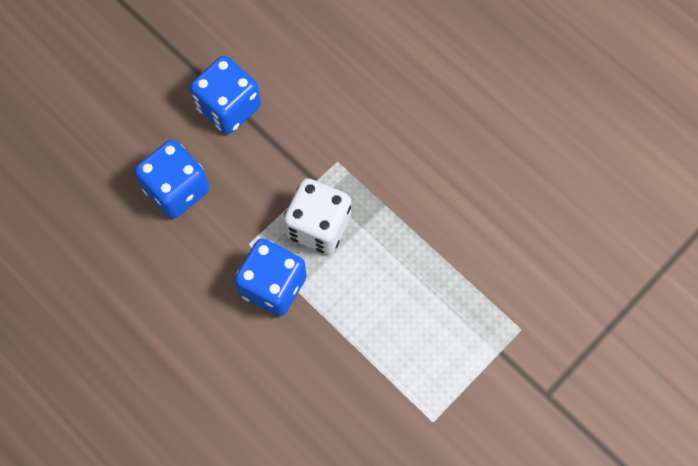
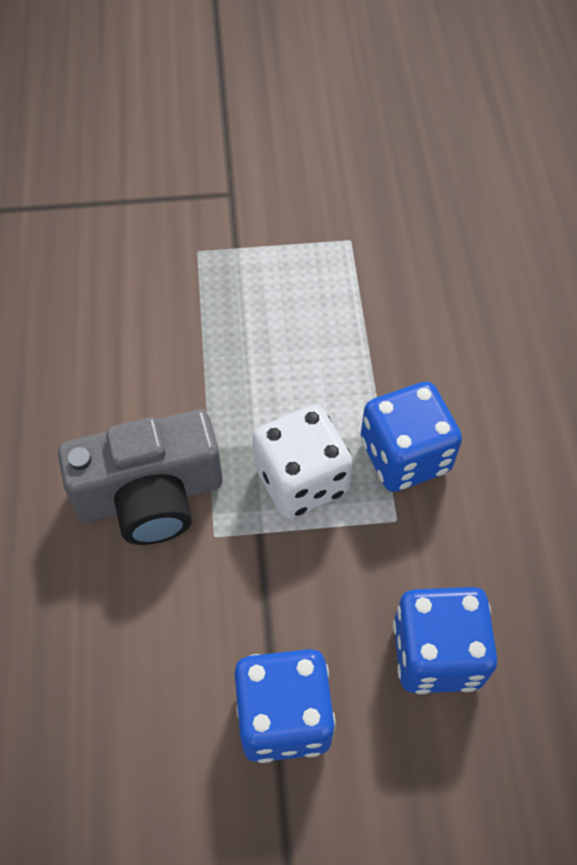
camera: 140 degrees left, 10 degrees down
none -> grey camera [58,409,223,545]

